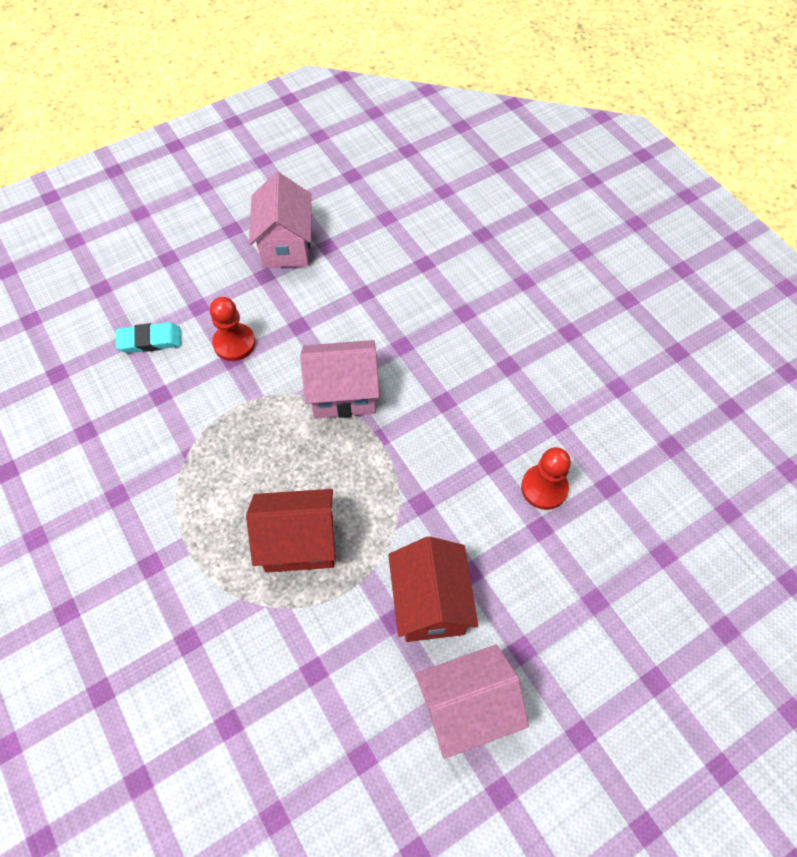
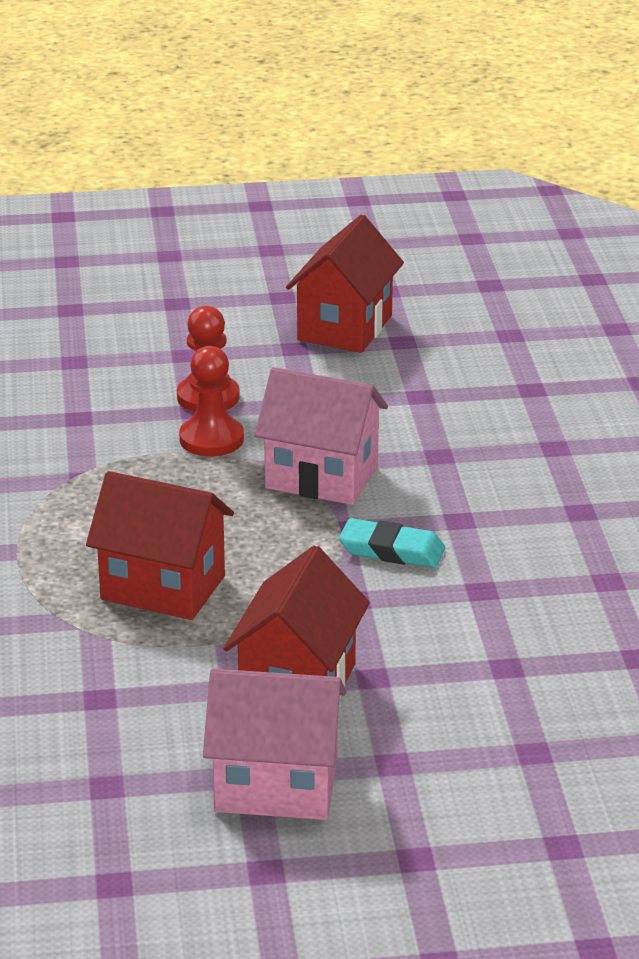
camera: 25 degrees right, 30 degrees down
turquoise eraser [116,322,181,353] -> turquoise eraser moved to [339,518,445,568]
pink house [249,172,311,268] -> red house [286,215,404,353]
red pawn [521,447,571,510] -> red pawn moved to [179,346,244,456]

